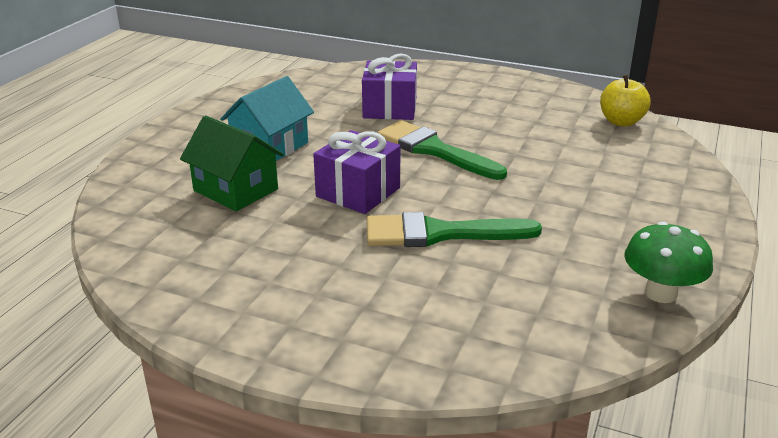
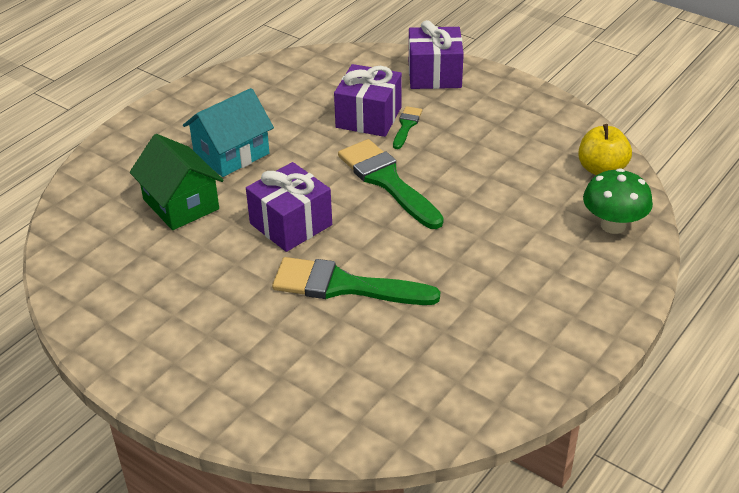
camera: 15 degrees right, 10 degrees up
green mushroom [624,221,713,303] -> green mushroom moved to [583,168,653,234]
none -> green brush [393,106,422,149]
none -> purple gift [409,20,464,89]

